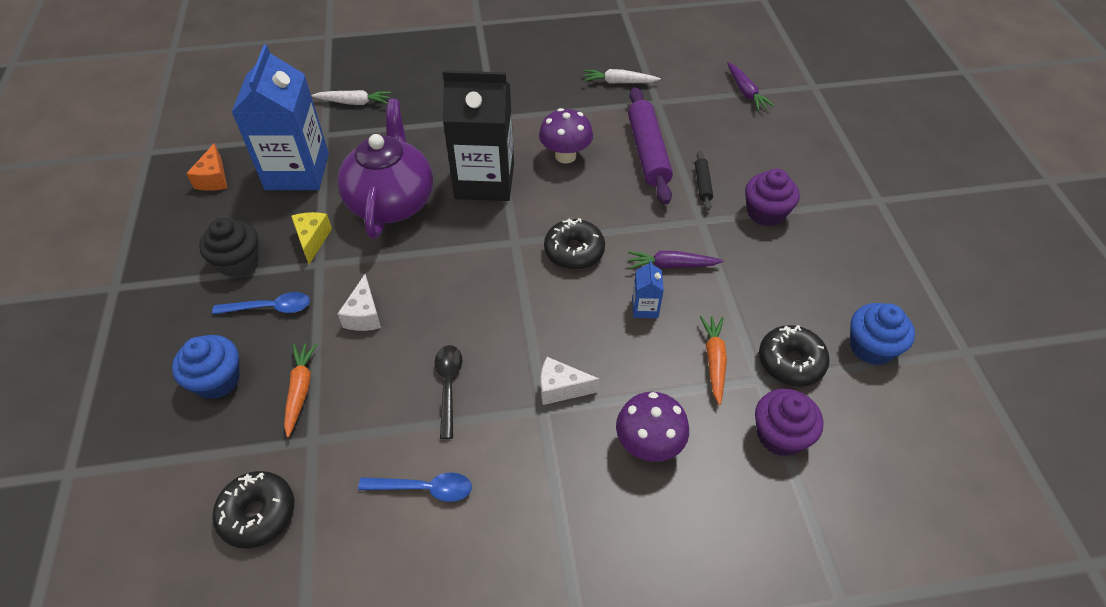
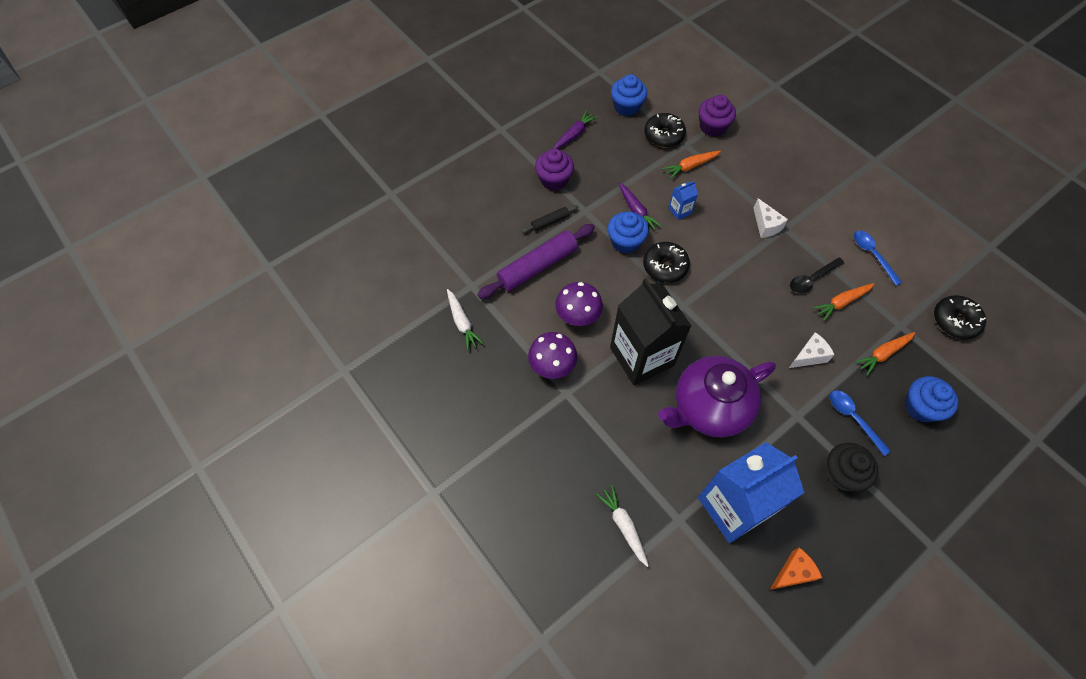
camera: 120 degrees left, 10 degrees up
yellow cheese [291,212,332,264] -> none
purple mushroom [616,392,689,462] -> purple mushroom moved to [528,332,577,379]
purple carrot [727,62,774,111] -> purple carrot moved to [554,110,598,149]
none -> blue cupcake [608,211,649,254]
none -> orange carrot [813,283,874,321]

